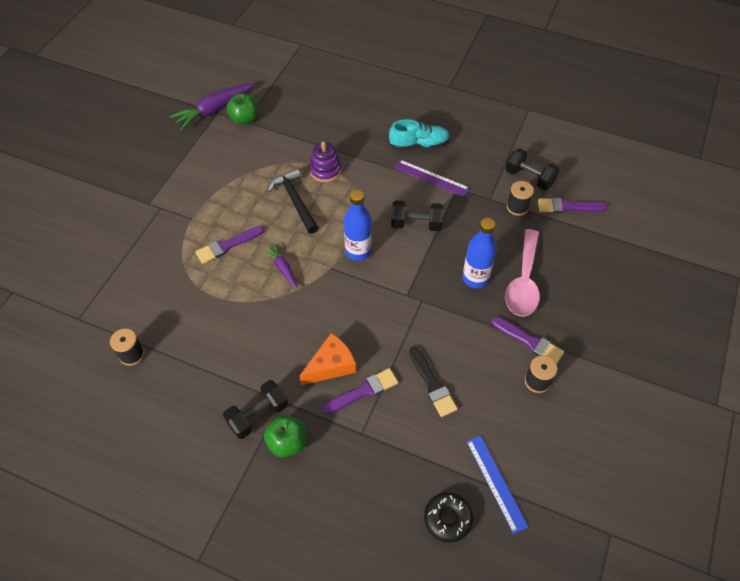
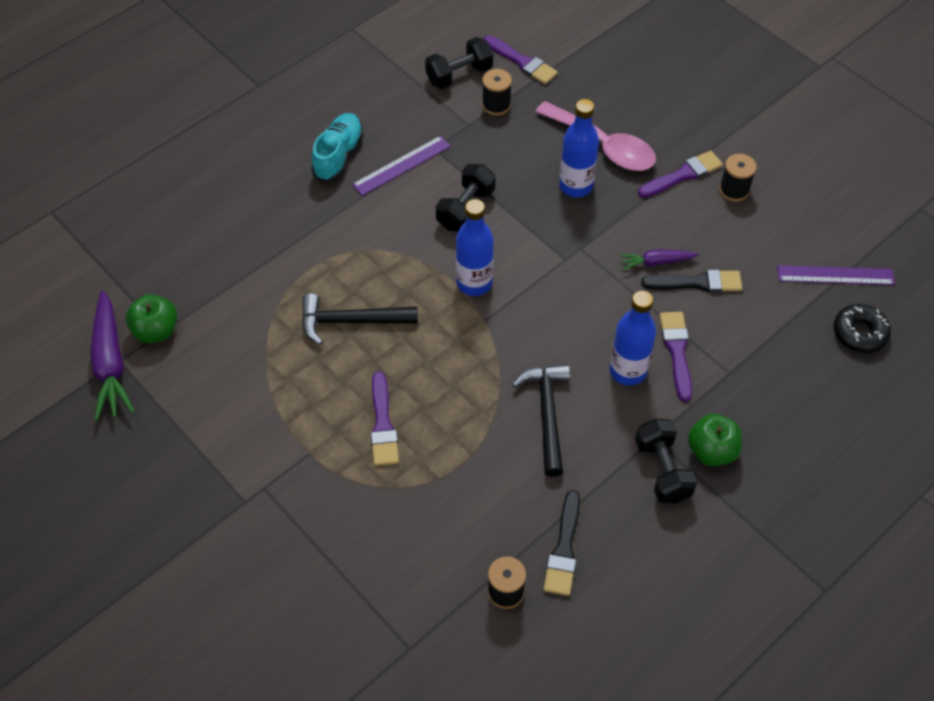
camera: 65 degrees left, 0 degrees up
purple carrot [263,244,297,289] -> purple carrot moved to [619,249,699,270]
orange cheese [299,333,356,385] -> blue bottle [610,291,656,386]
purple stacking toy [309,141,341,182] -> none
blue ruler [466,435,528,534] -> purple ruler [777,265,895,285]
purple brush [538,198,608,213] -> purple brush turned 75 degrees counterclockwise [483,35,558,84]
none -> black hammer [512,364,570,477]
none -> black brush [544,490,580,596]

